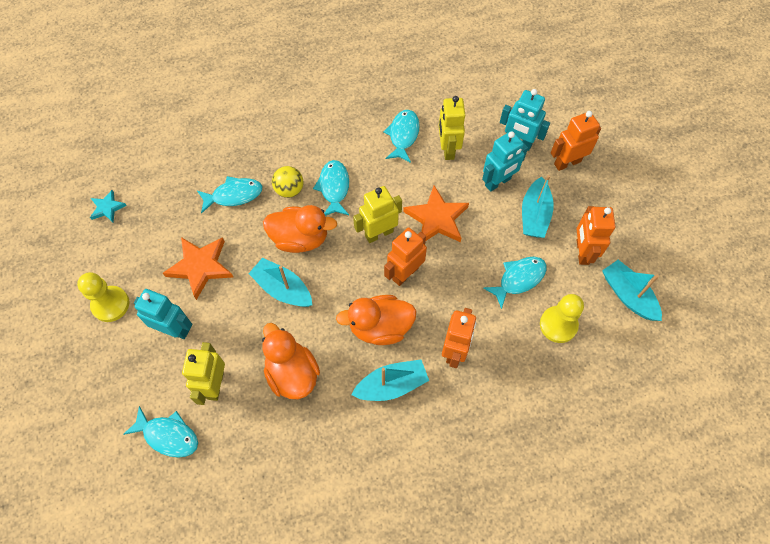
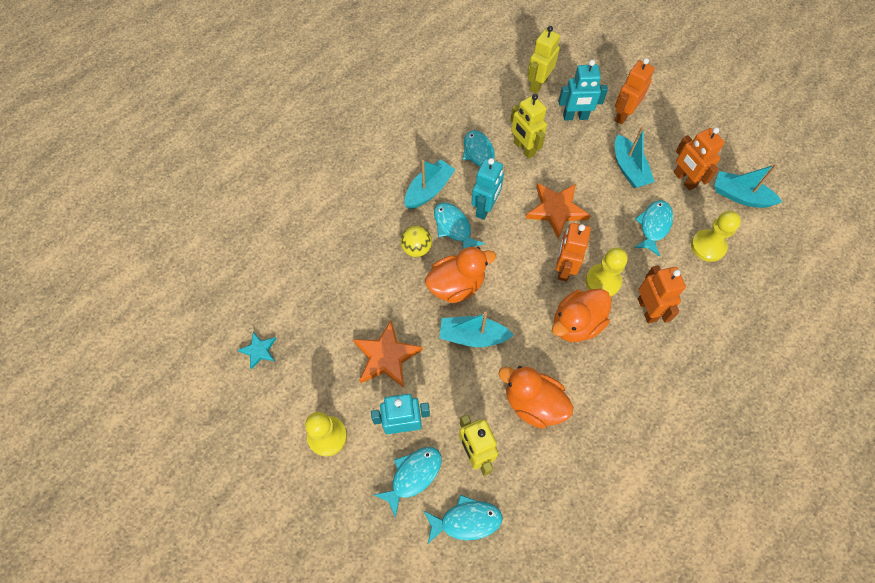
camera: 30 degrees left, 0 degrees up
turquoise fish [197,176,262,214] -> turquoise fish moved to [374,447,442,518]
turquoise boat [352,359,429,401] -> turquoise boat moved to [405,159,456,209]
yellow robot [353,186,402,243] -> yellow robot moved to [527,26,560,94]
turquoise robot [482,131,528,192] -> turquoise robot moved to [471,158,504,220]
none -> yellow pawn [585,248,628,297]

